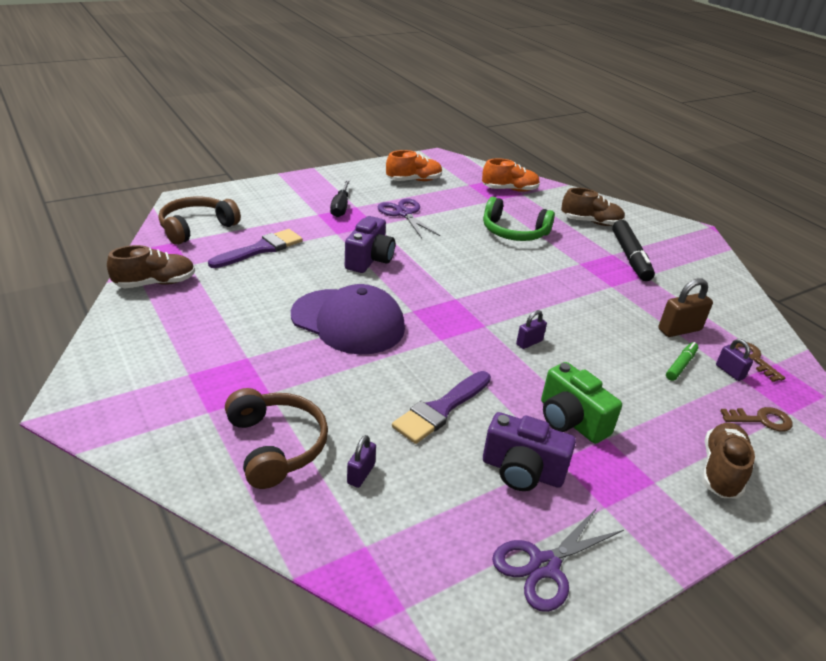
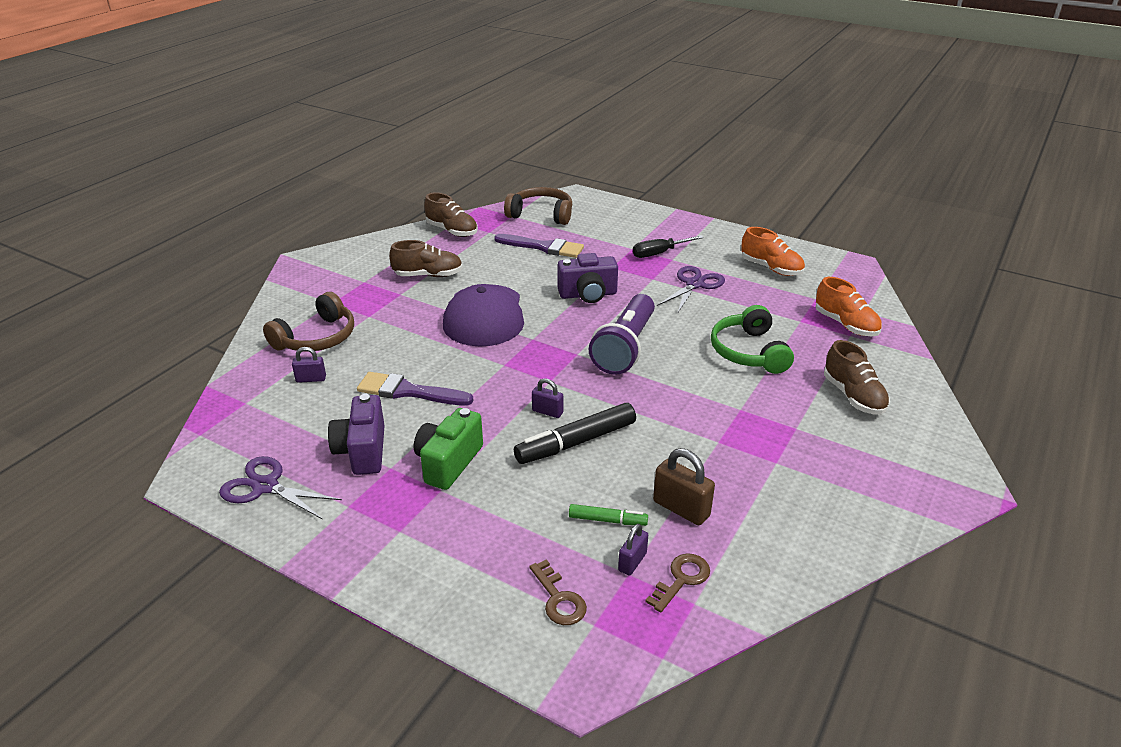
camera: 65 degrees right, 0 degrees up
black marker [612,220,655,281] -> black marker moved to [514,403,636,464]
brown shoe [702,422,755,498] -> brown shoe moved to [389,240,463,277]
none -> purple flashlight [589,294,655,375]

